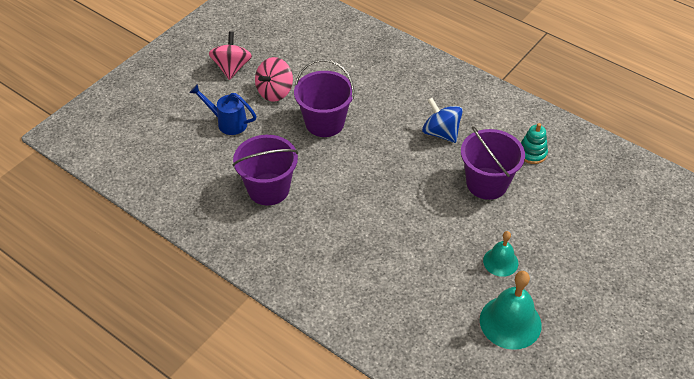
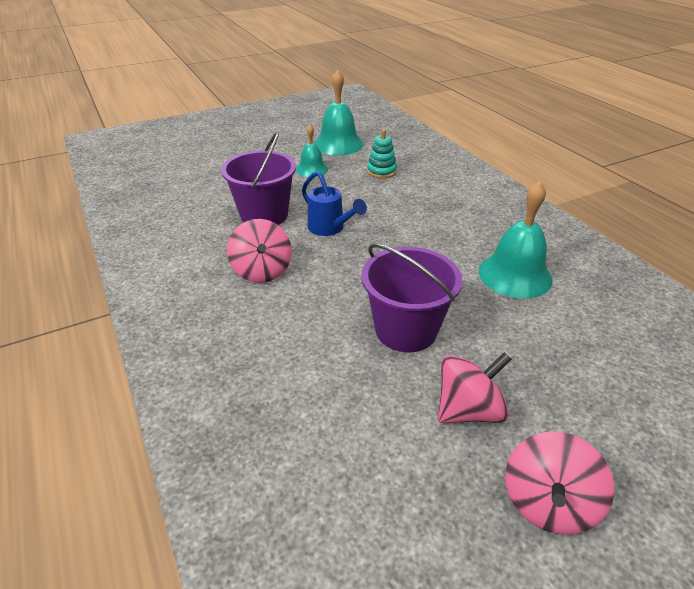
camera: 155 degrees left, 10 degrees down
blue watering can [189,84,257,135] -> blue watering can moved to [302,171,367,236]
purple bucket [233,135,298,206] -> turquoise bell [479,181,552,299]
blue spinning top [422,98,463,143] -> pink spinning top [227,219,292,283]
turquoise stacking toy [521,123,548,164] -> turquoise stacking toy moved to [367,129,397,178]

